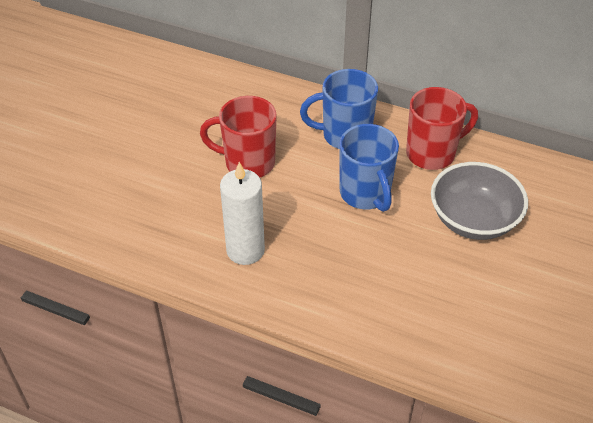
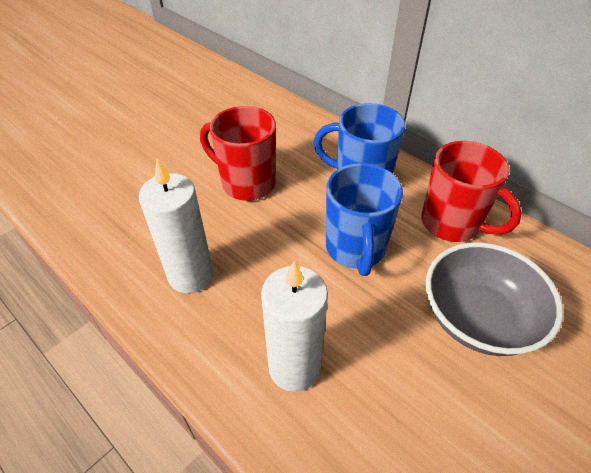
camera: 20 degrees right, 0 degrees up
red mug [406,87,478,170] -> red mug turned 45 degrees clockwise [421,141,522,242]
none -> white candle [261,260,328,392]

